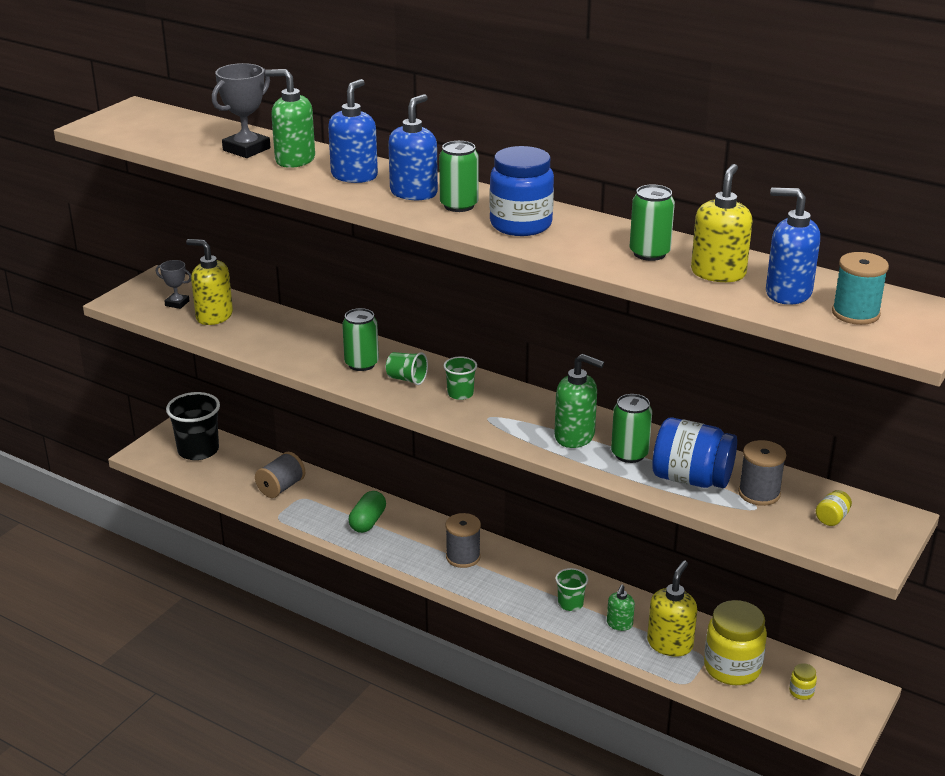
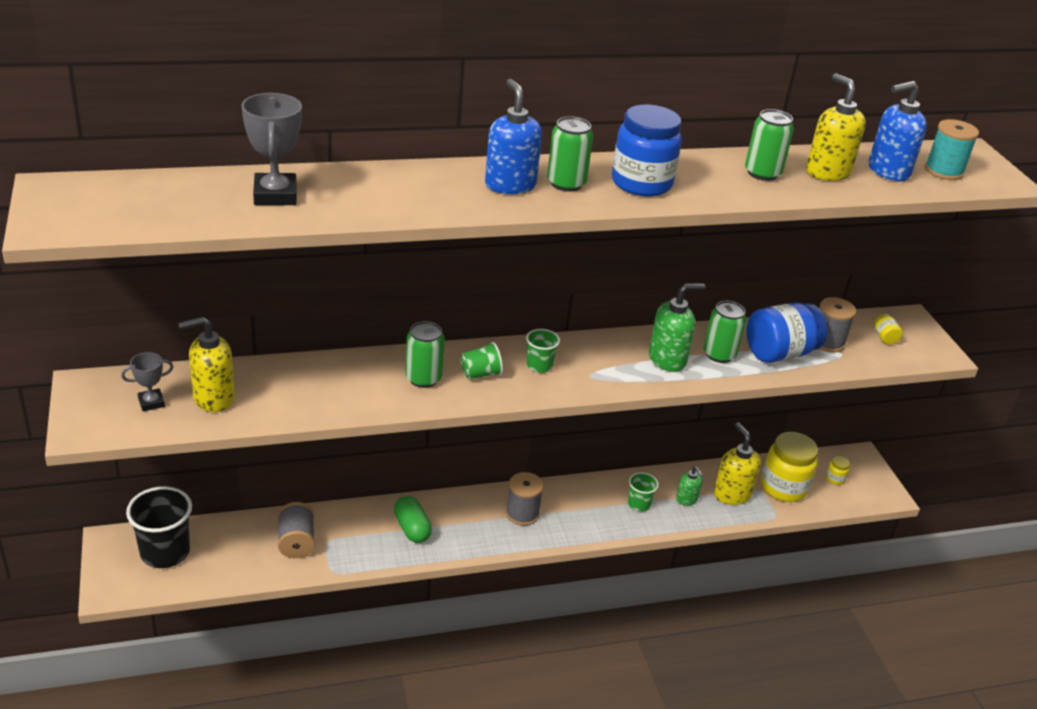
camera: 50 degrees left, 5 degrees up
green soap dispenser [265,69,315,168] -> none
blue soap dispenser [328,79,378,183] -> none

